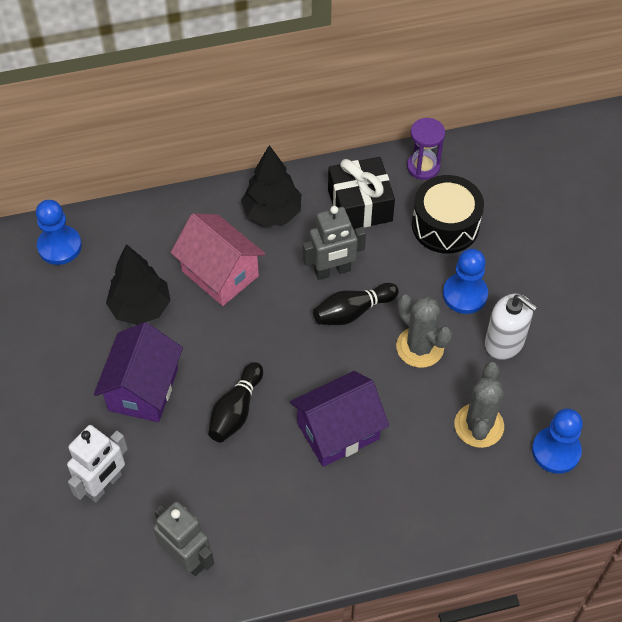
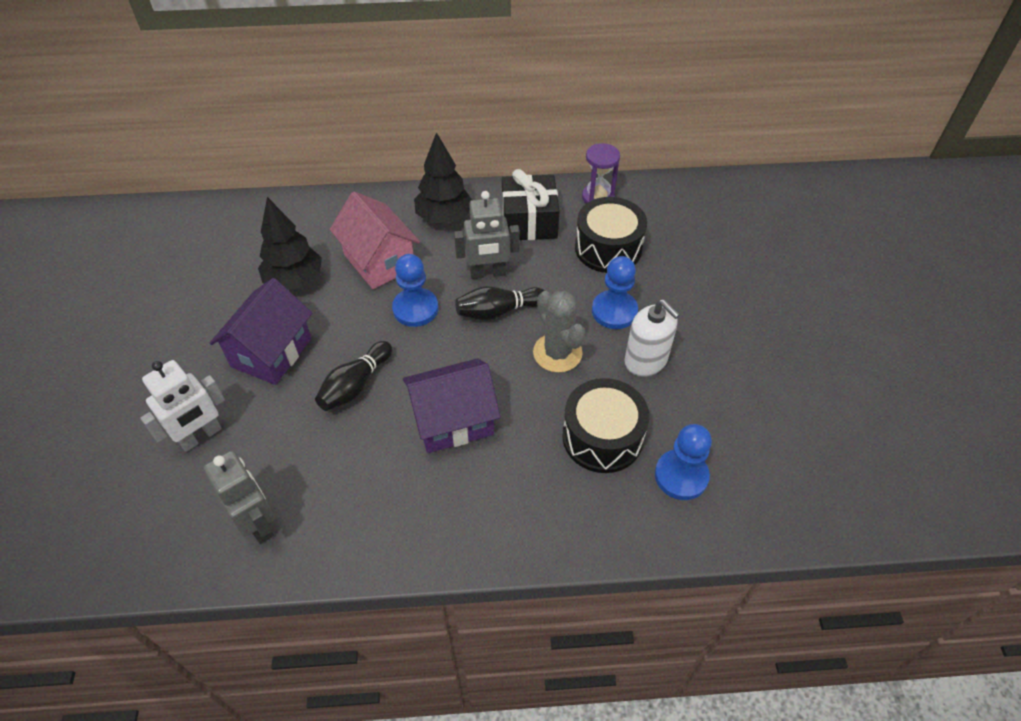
camera: 10 degrees right, 5 degrees down
blue pawn [36,200,82,265] -> blue pawn moved to [392,254,438,327]
grey cactus [454,362,504,448] -> black drum [562,378,649,473]

